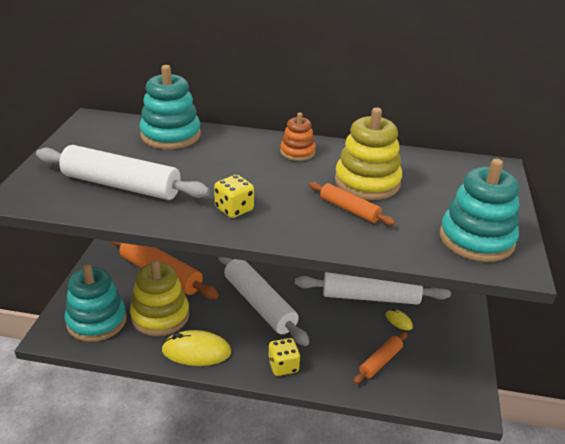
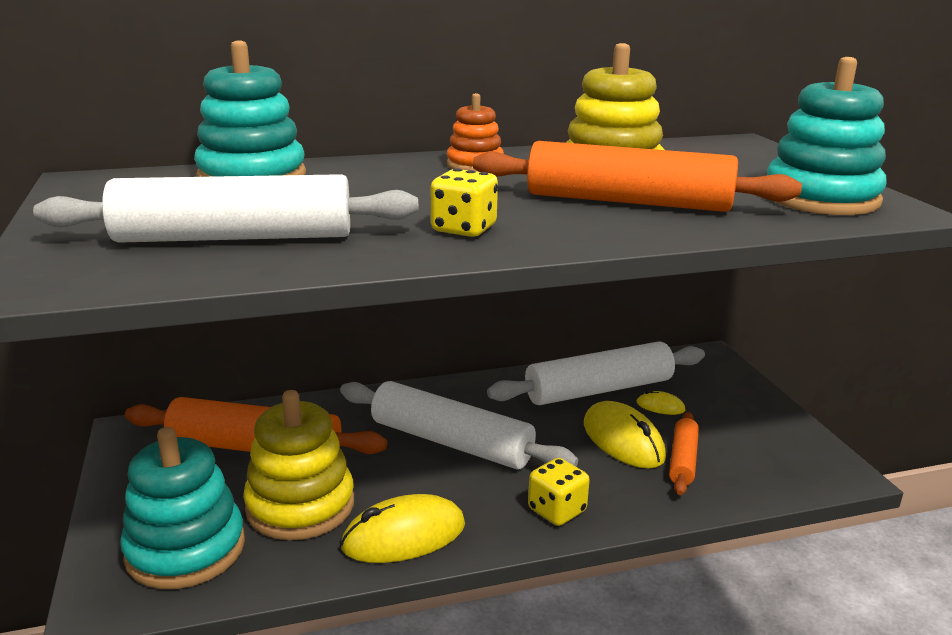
camera: 25 degrees left, 10 degrees down
orange rolling pin [309,182,395,225] -> orange rolling pin [473,141,802,212], size x1.92
none -> yellow mouse [584,401,666,469]

